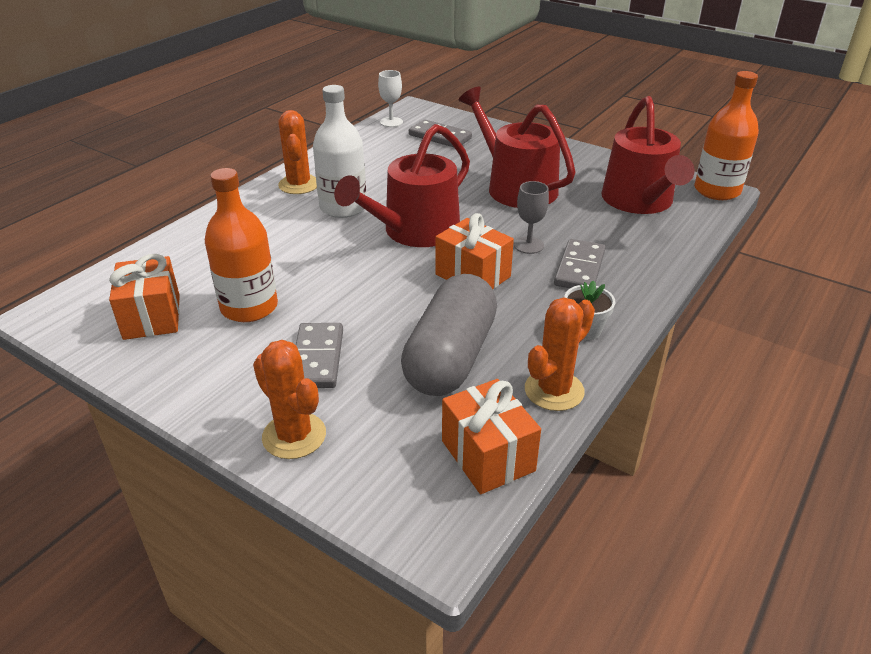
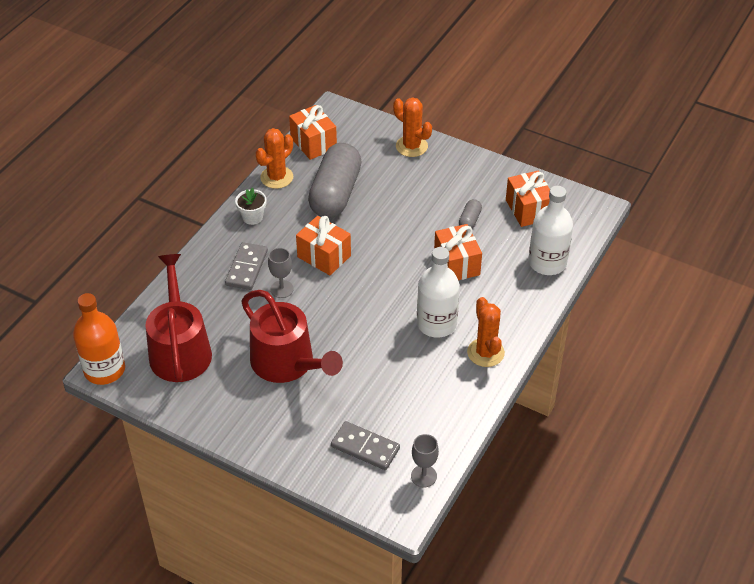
camera: 175 degrees right, 10 degrees up
orange bottle [205,168,278,322] -> grey capsule [459,199,482,229]
grey domino [296,323,343,388] -> none
red watering can [334,124,470,247] -> none
white goblet [378,70,403,127] -> grey goblet [411,434,439,487]
none -> orange gift [434,224,482,280]
none -> white bottle [529,186,573,275]

